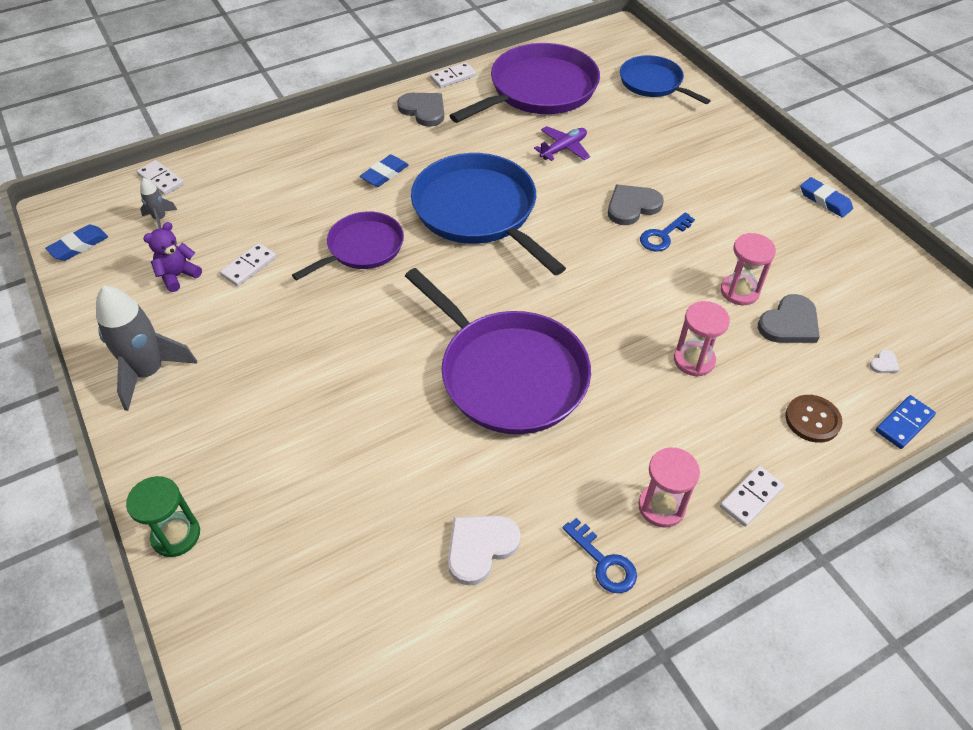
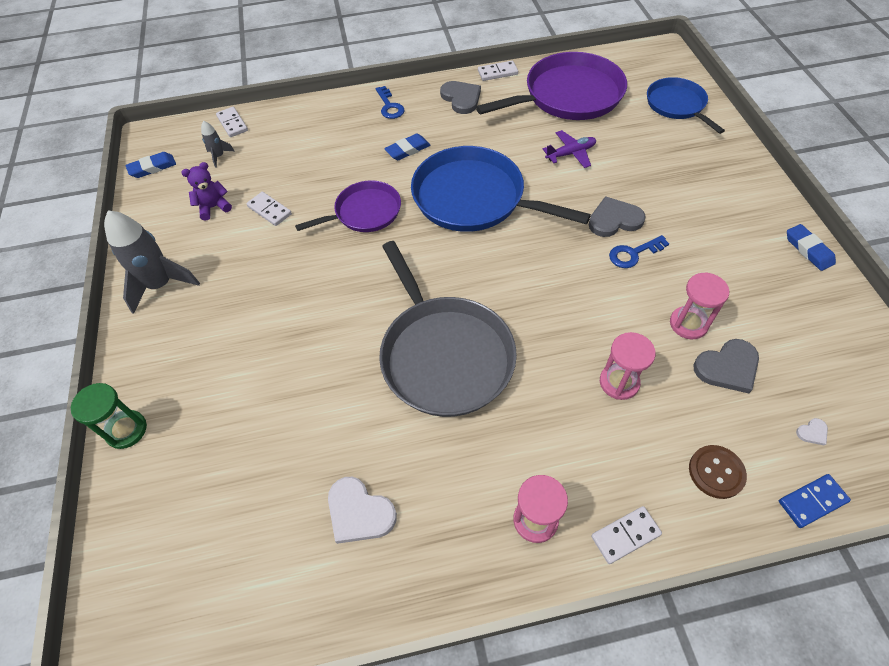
camera: 20 degrees right, 5 degrees up
white domino [220,243,276,286] -> white domino turned 75 degrees clockwise [246,192,292,226]
purple pan [405,268,591,434] -> grey pan [379,241,517,417]
blue pan [411,153,566,276] -> blue pan turned 45 degrees counterclockwise [411,146,591,232]
white heart [448,515,521,586] -> white heart turned 120 degrees counterclockwise [328,477,397,544]
blue key [562,518,637,593] -> blue key moved to [376,86,404,119]

